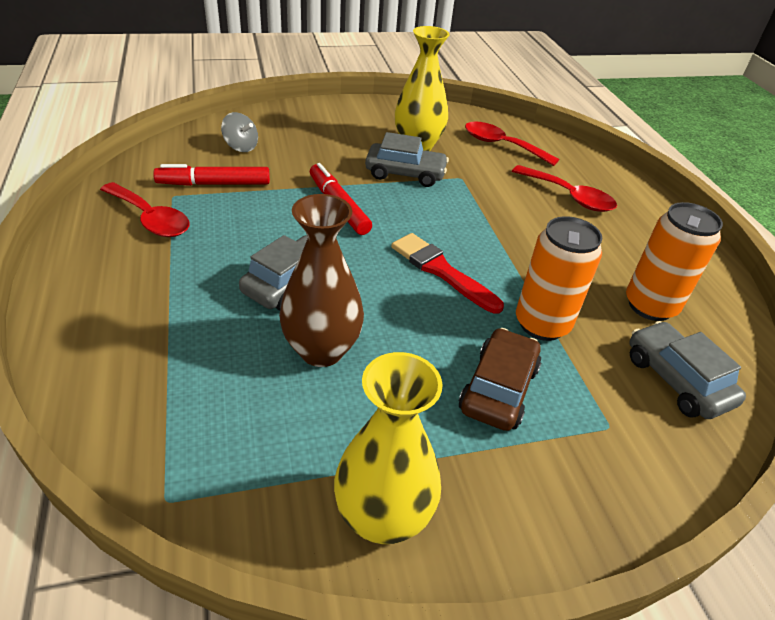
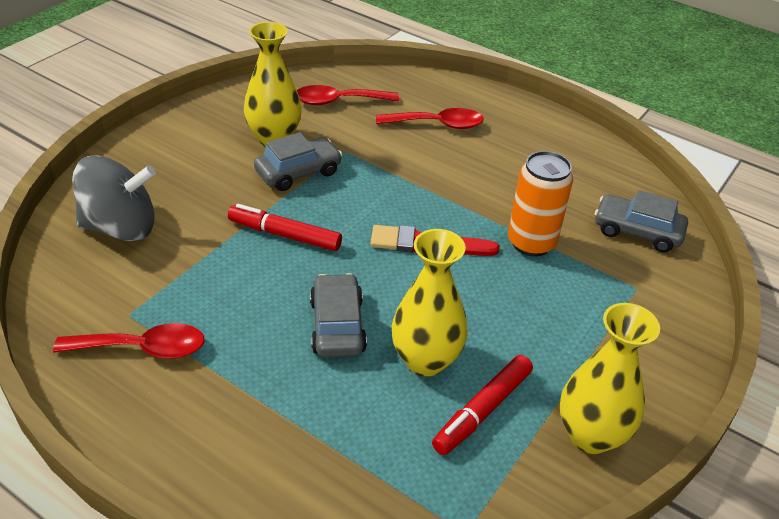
camera: 40 degrees left, 0 degrees up
red marker [153,164,270,186] -> red marker moved to [432,355,533,455]
grey spinning top [221,112,258,152] -> grey spinning top [72,156,156,241], size x2.02
brown vase [279,194,364,367] -> yellow vase [392,229,468,376]
brown car [459,328,541,431] -> none
orange can [626,202,723,321] -> none

